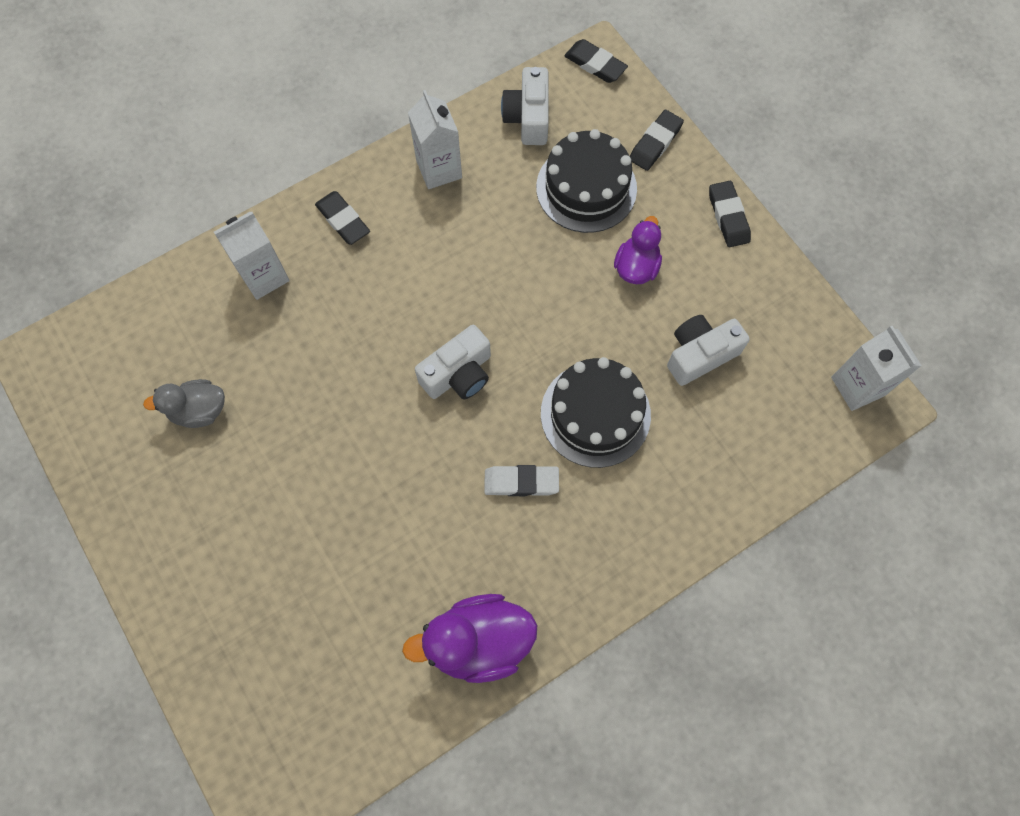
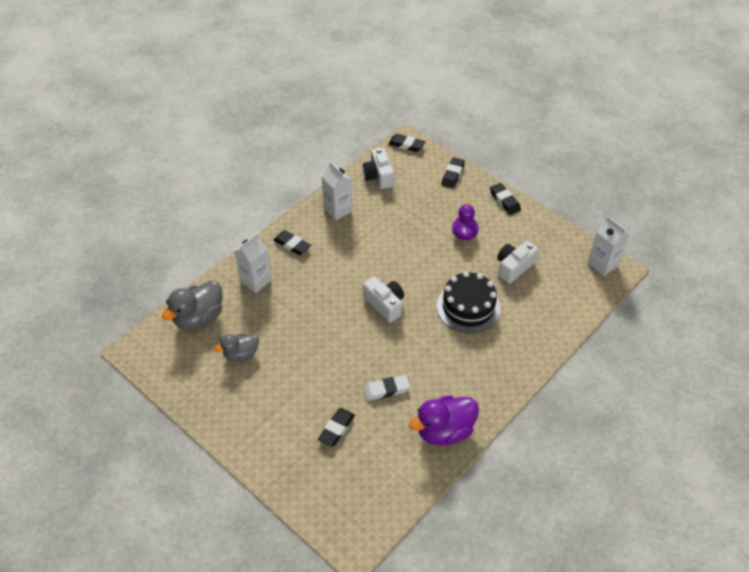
camera: 15 degrees left, 20 degrees down
white camera [415,325,491,399] -> white camera turned 75 degrees counterclockwise [363,276,404,323]
white eraser [484,465,559,496] -> white eraser moved to [363,375,410,401]
black cake [536,129,637,233] -> none
none -> grey duck [162,280,223,330]
none -> black eraser [318,408,355,447]

